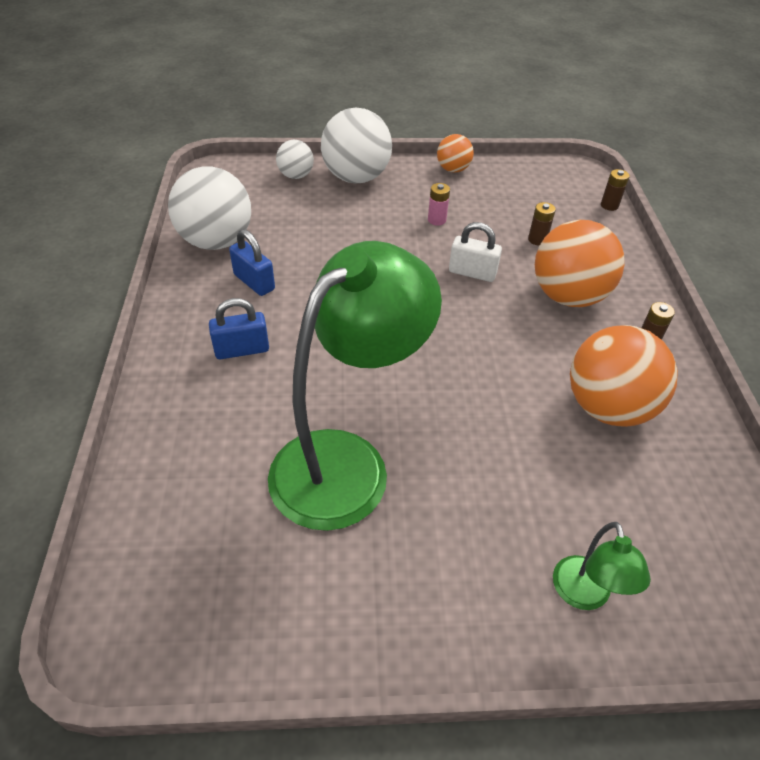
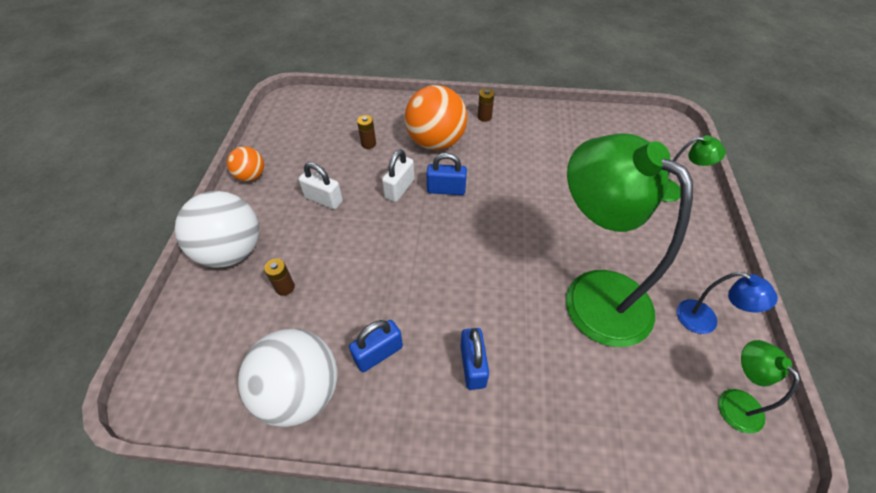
camera: 80 degrees left, 5 degrees up
white ball [276,140,314,179] -> none
pink battery [428,183,450,226] -> white padlock [299,162,343,210]
orange ball [570,325,678,427] -> none
brown battery [601,169,630,211] -> brown battery moved to [264,259,295,296]
none -> blue padlock [427,153,467,195]
none -> blue lamp [677,272,778,334]
none -> green lamp [718,340,800,433]

